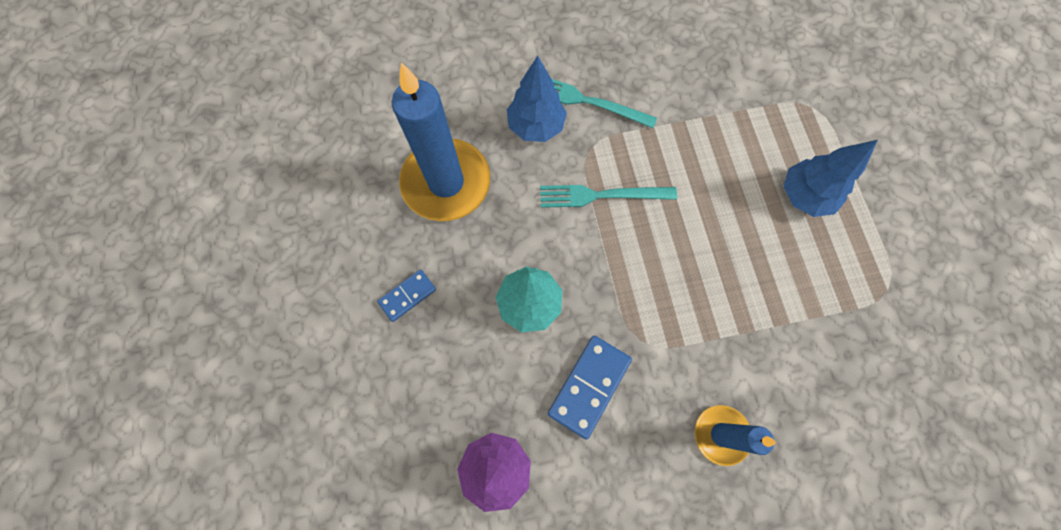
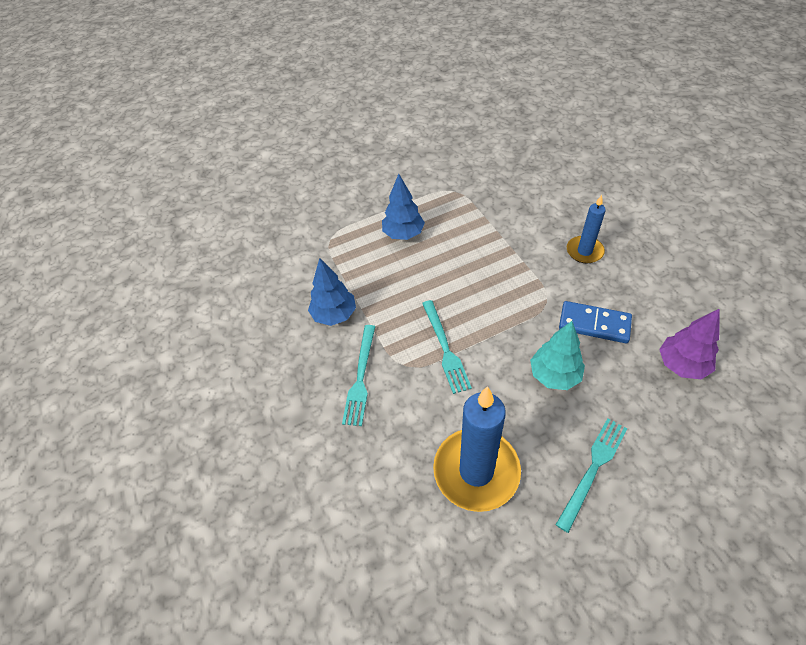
camera: 100 degrees left, 20 degrees down
blue domino [377,270,436,322] -> turquoise fork [556,418,627,533]
blue tree [507,55,567,142] -> blue tree moved to [308,258,356,326]

